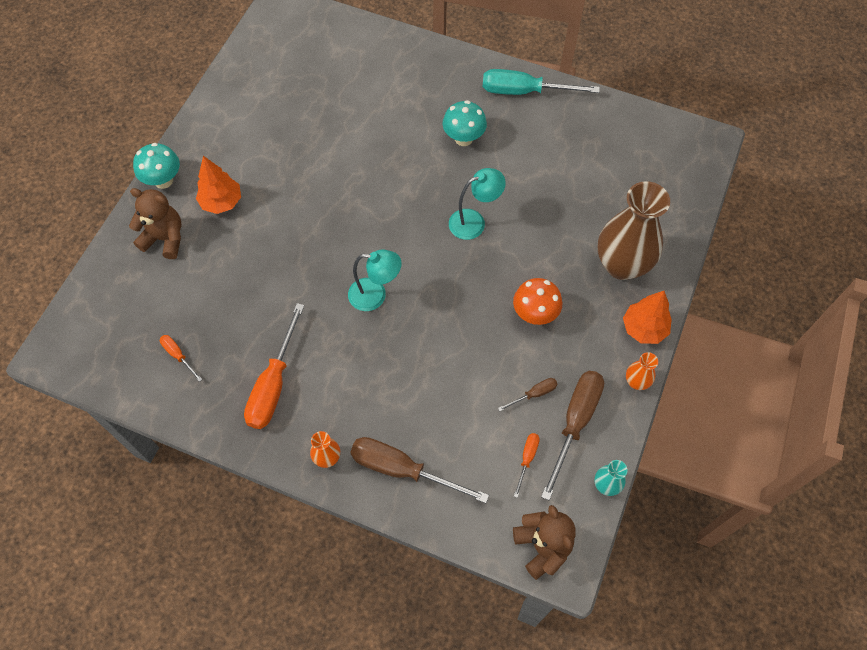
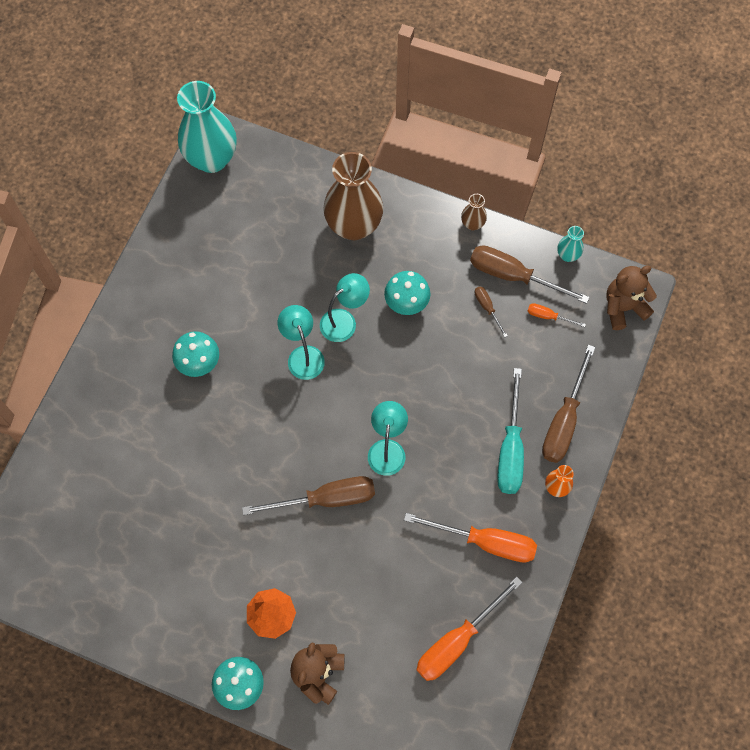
camera: 90 degrees left, 5 degrees up
orange screwdriver [160,335,203,382] -> orange screwdriver [416,577,523,681], size x2.11
turquoise screwdriver [483,69,600,95] -> turquoise screwdriver moved to [497,368,524,494]
orange mushroom [513,278,562,325] -> turquoise mushroom [384,271,430,315]
orange tree [623,291,672,344] -> none
orange vase [626,352,658,390] -> brown vase [461,194,487,230]
none -> turquoise vase [177,81,237,173]
none -> brown screwdriver [242,476,375,515]
none -> turquoise lamp [320,273,370,342]

